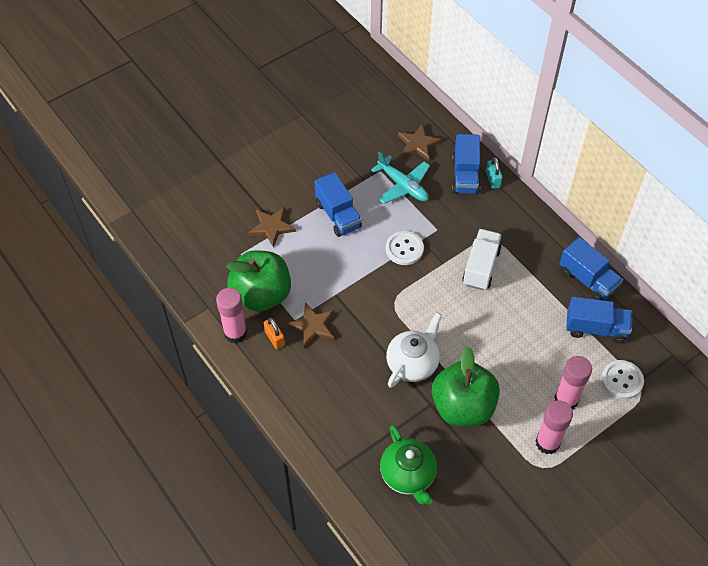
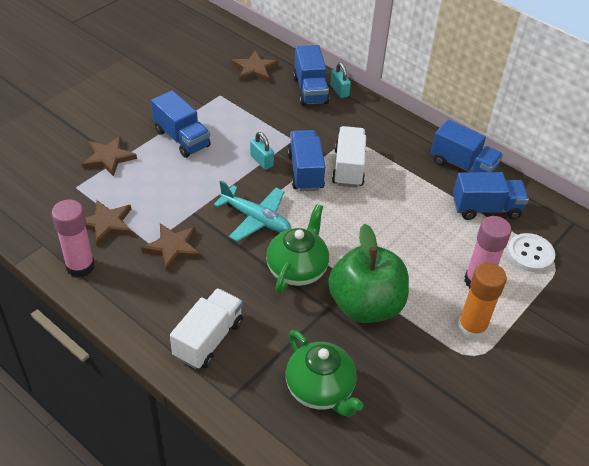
camera: 15 degrees left, 10 degrees down
green apple [226,250,291,312] -> brown star [85,200,132,246]
orange padlock [264,317,285,349] -> none
turquoise plane [371,152,430,204] -> turquoise plane moved to [213,181,291,242]
white button [385,231,424,265] -> turquoise padlock [250,132,274,170]
white teapot [386,312,442,388] -> green teapot [266,204,329,294]
pink glue stick [536,400,573,454] -> orange glue stick [457,263,507,341]
none -> white truck [170,288,243,369]
none -> blue truck [287,130,325,191]

